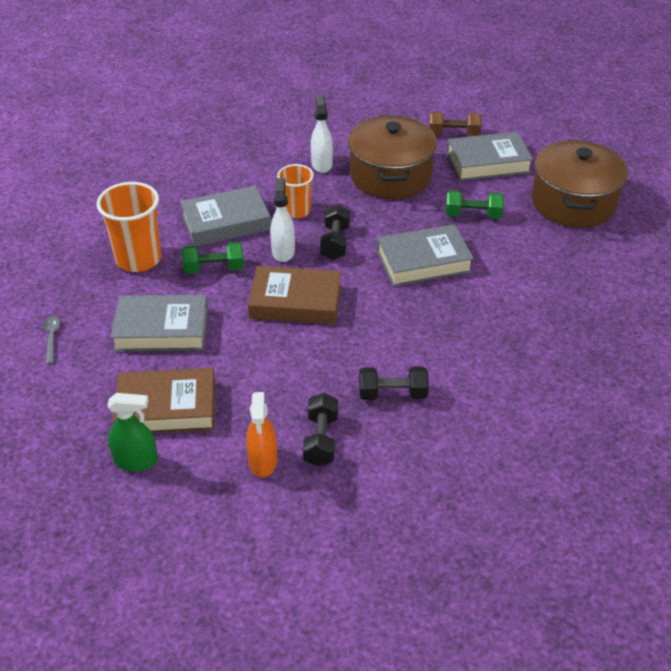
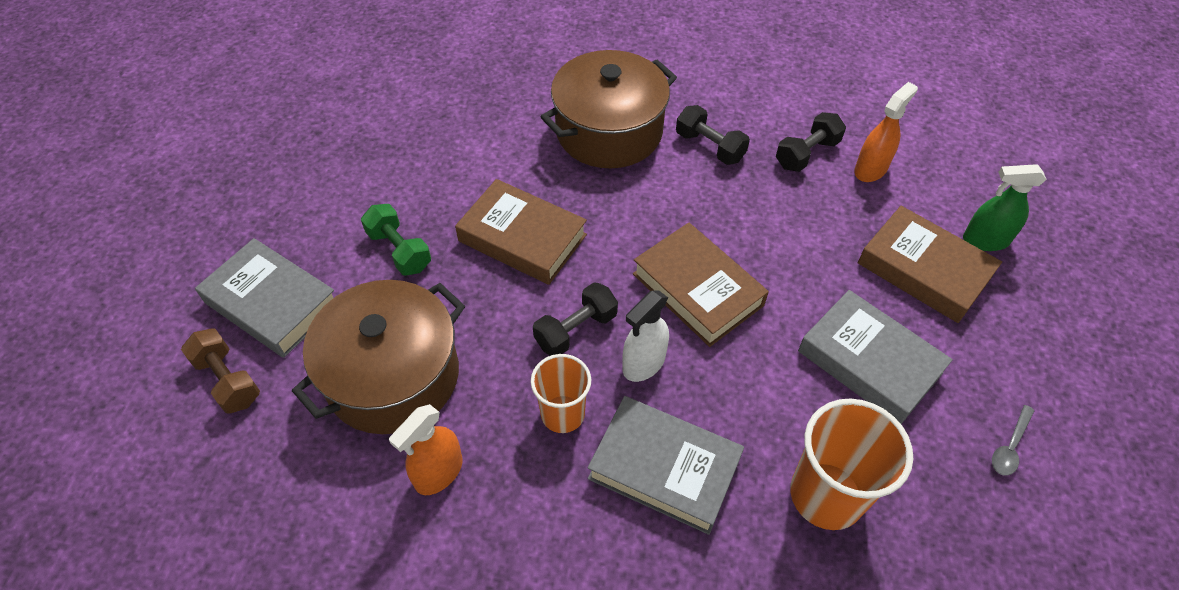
camera: 135 degrees left, 10 degrees up
green spray bottle [107,393,158,472] -> green spray bottle turned 45 degrees counterclockwise [963,164,1047,251]
green dumbbell [182,242,244,274] -> none
white spray bottle [311,95,333,173] -> orange spray bottle [389,404,463,495]
grey book [377,224,474,287] -> brown book [455,179,587,285]
brown pot [531,139,628,228] -> brown pot moved to [541,50,677,168]

